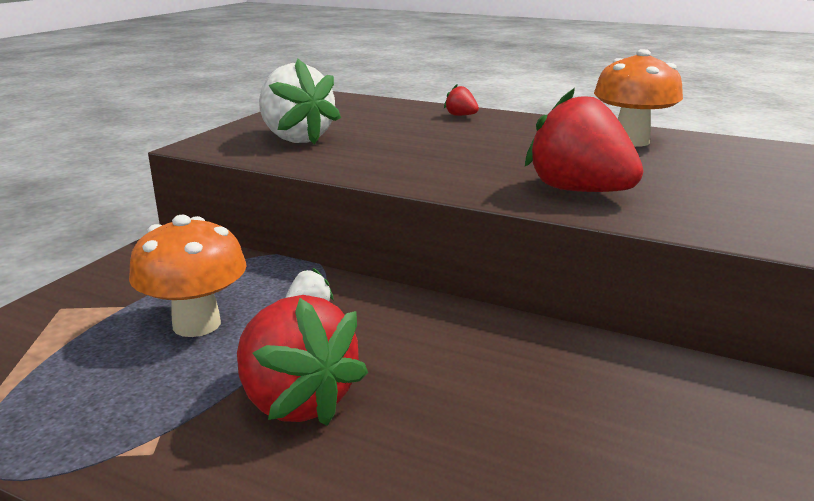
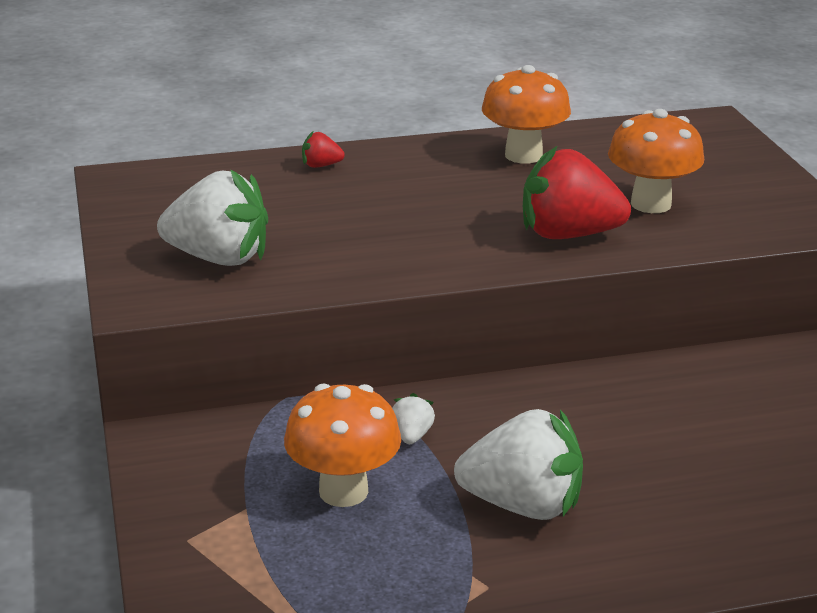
camera: 40 degrees left, 5 degrees up
red strawberry [237,295,368,426] -> white strawberry [454,409,583,520]
none -> orange mushroom [608,109,704,213]

